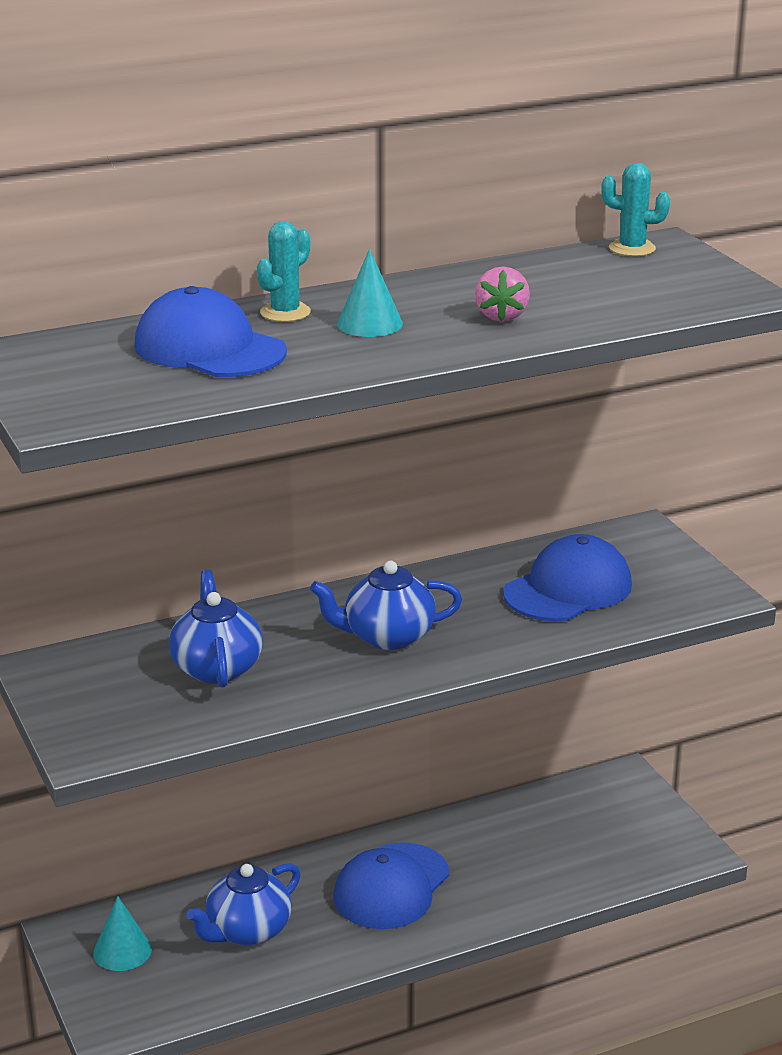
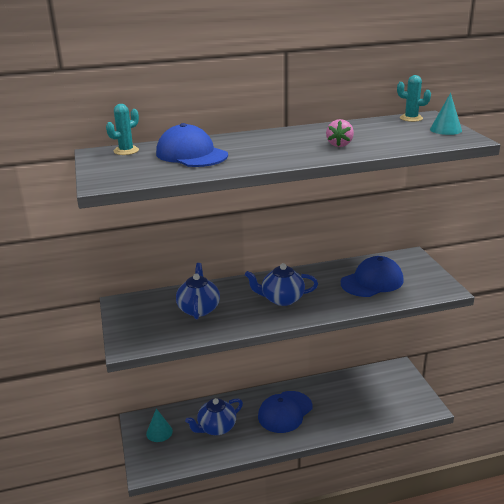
camera: 10 degrees right, 0 degrees up
turquoise cactus [257,221,311,322] -> turquoise cactus moved to [106,104,139,155]
turquoise cone [337,249,403,337] -> turquoise cone moved to [430,93,462,135]

